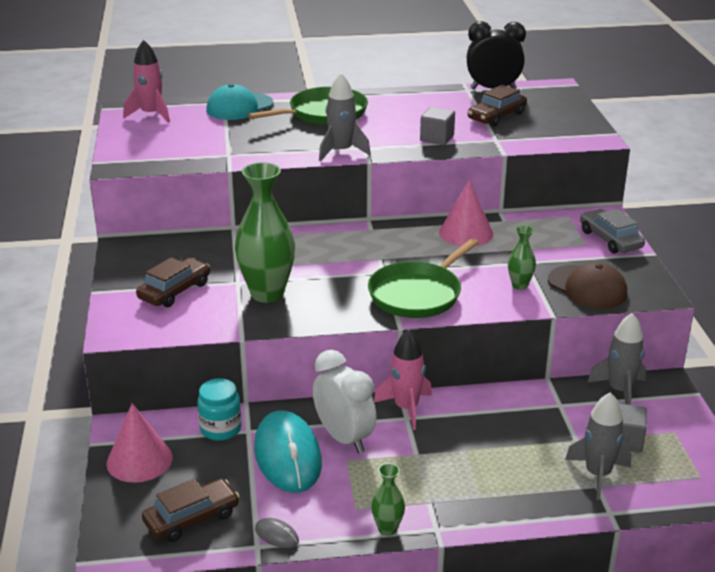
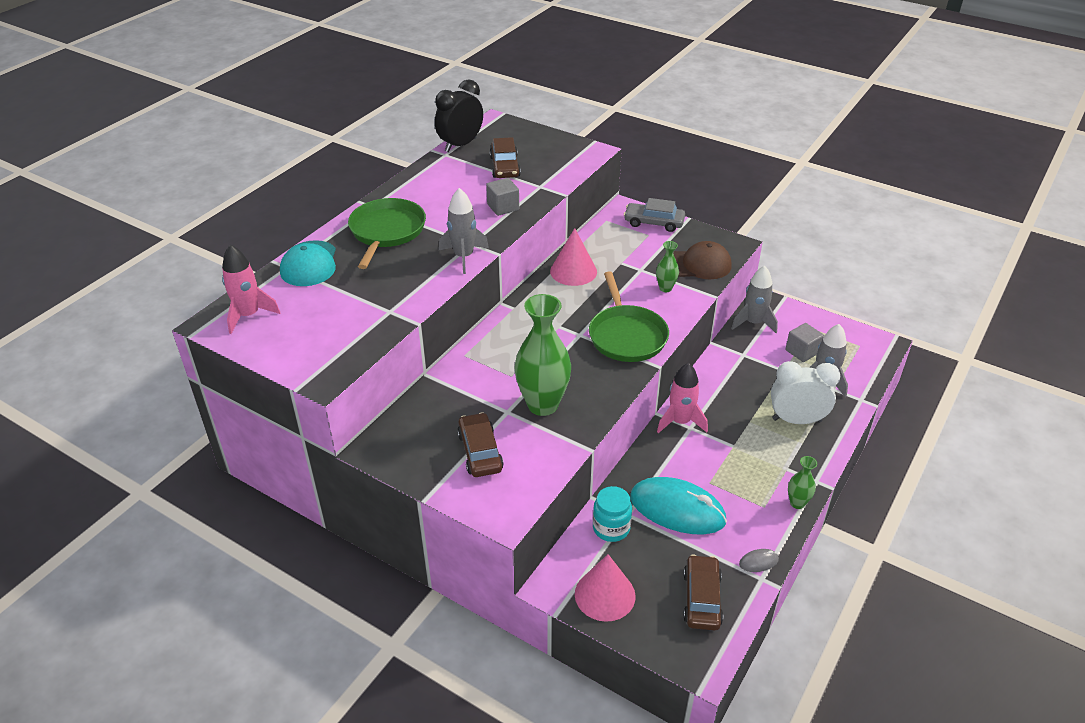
camera: 50 degrees left, 10 degrees up
white clock [313,350,377,453] -> white clock moved to [771,361,840,424]

